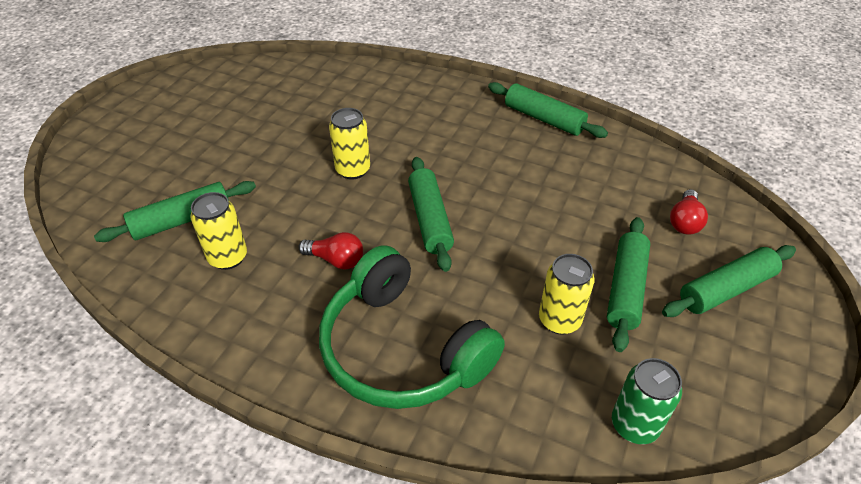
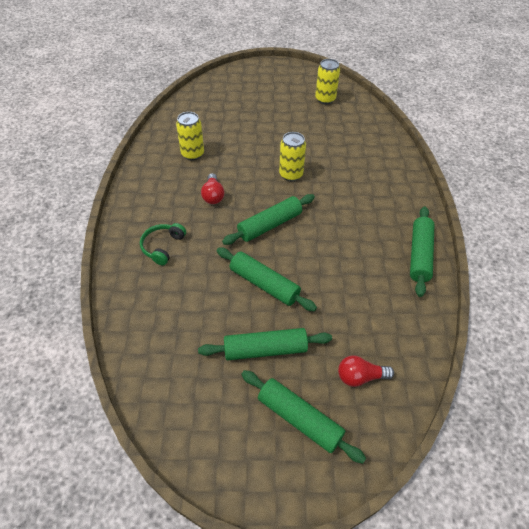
camera: 65 degrees right, 5 degrees up
green rolling pin [94,181,256,242] -> green rolling pin moved to [217,247,317,311]
green headphones [319,245,505,409] -> green headphones [140,223,186,265], size x0.44
yellow can [539,254,595,334] -> yellow can moved to [315,59,340,104]
green can [612,358,682,444] -> none

